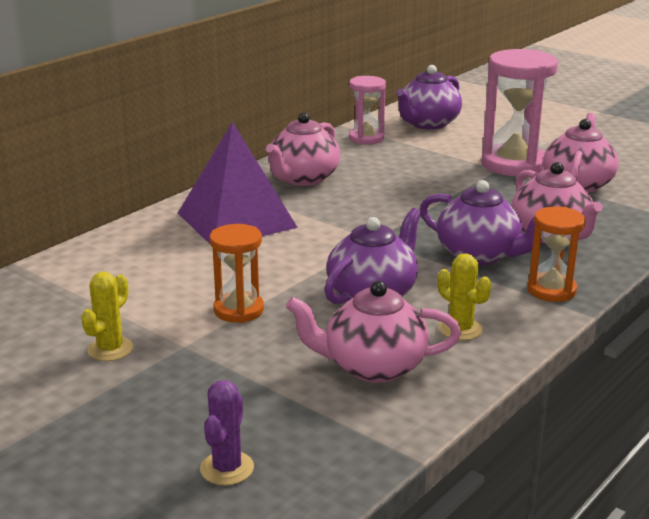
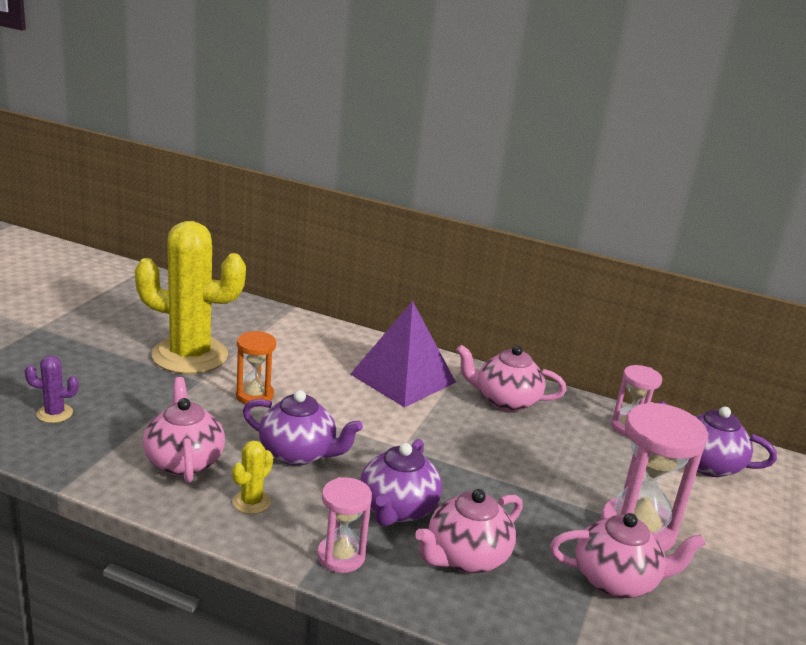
camera: 70 degrees right, 0 degrees up
yellow cactus [81,272,133,361] -> yellow cactus [135,221,246,374], size x2.48
orange hourglass [527,207,586,302] -> pink hourglass [317,477,372,573]

